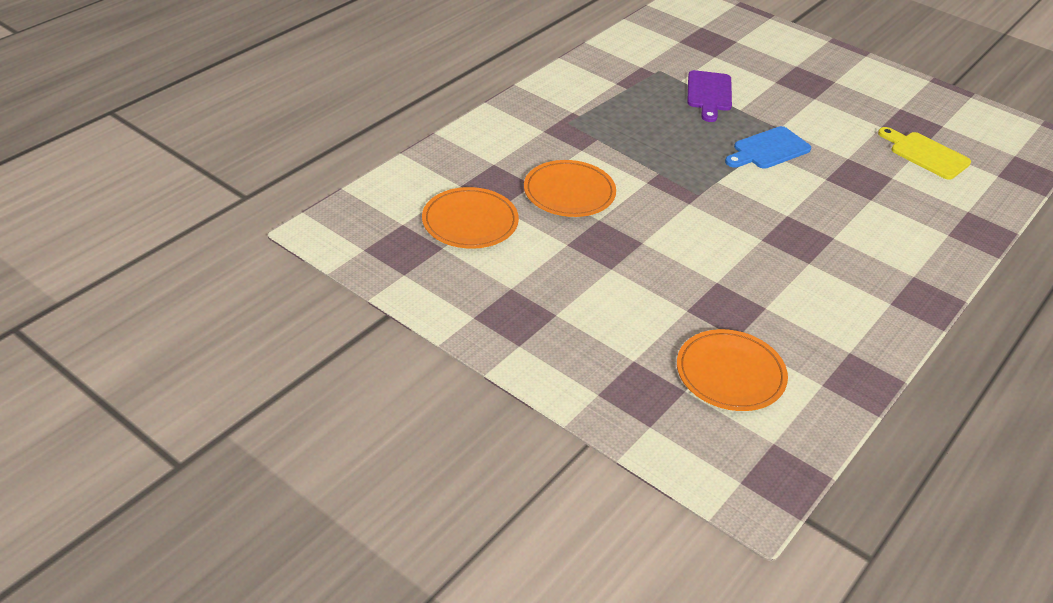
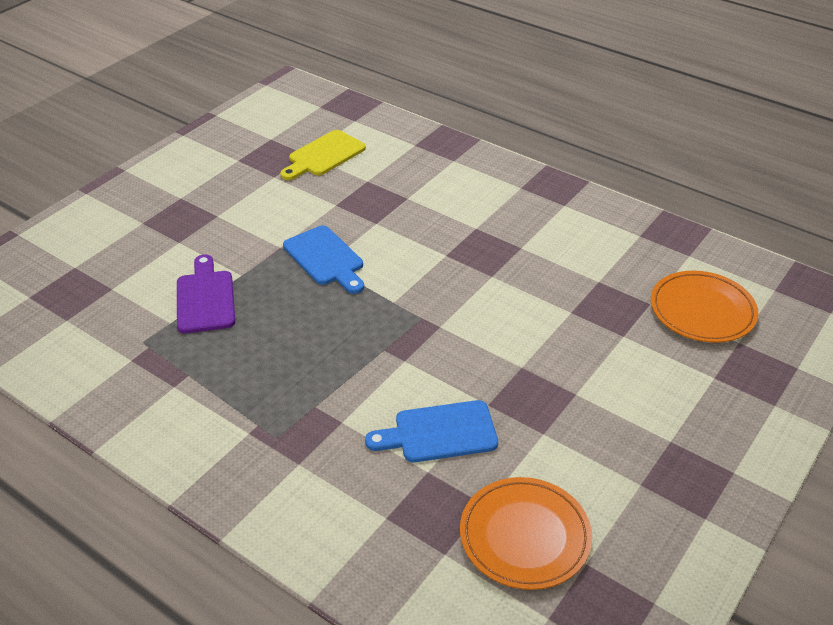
camera: 90 degrees left, 0 degrees up
orange plate [524,160,616,217] -> blue cutting board [365,400,498,462]
purple cutting board [687,70,732,122] -> purple cutting board turned 105 degrees counterclockwise [177,254,235,333]

